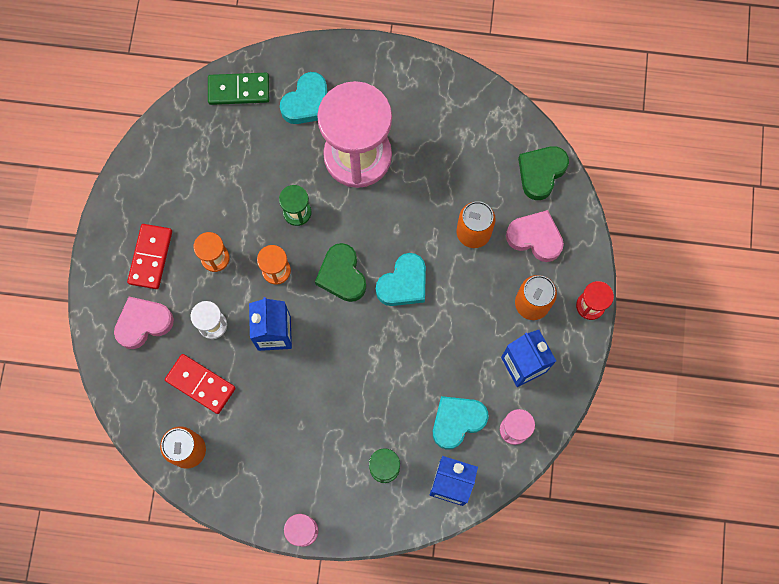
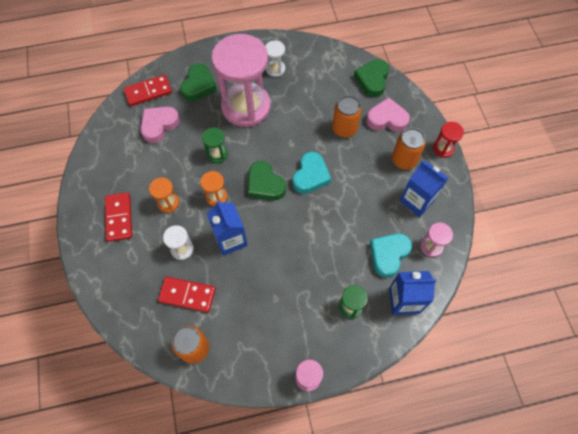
camera: 20 degrees left, 10 degrees down
pink heart [114,297,174,349] -> pink heart moved to [141,107,180,143]
green domino [208,73,269,105] -> red domino [124,74,172,106]
turquoise heart [280,72,327,124] -> green heart [180,63,217,101]
none -> white hourglass [265,40,285,77]

